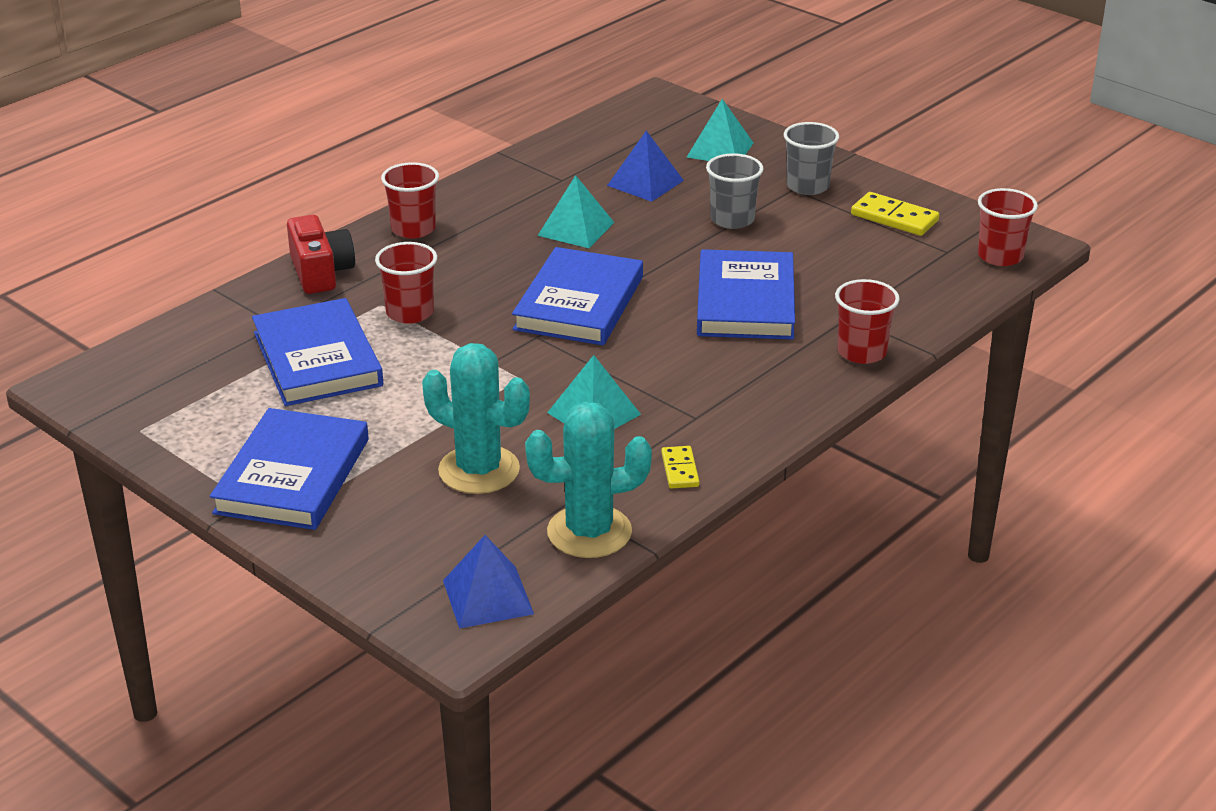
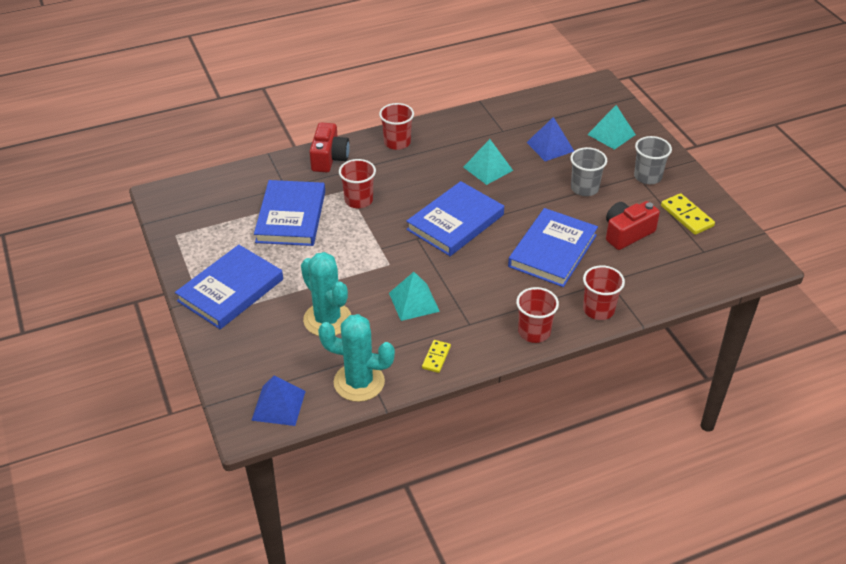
camera: 25 degrees right, 10 degrees up
red cup [978,188,1038,266] -> red cup moved to [516,287,559,343]
none -> red camera [606,201,660,250]

